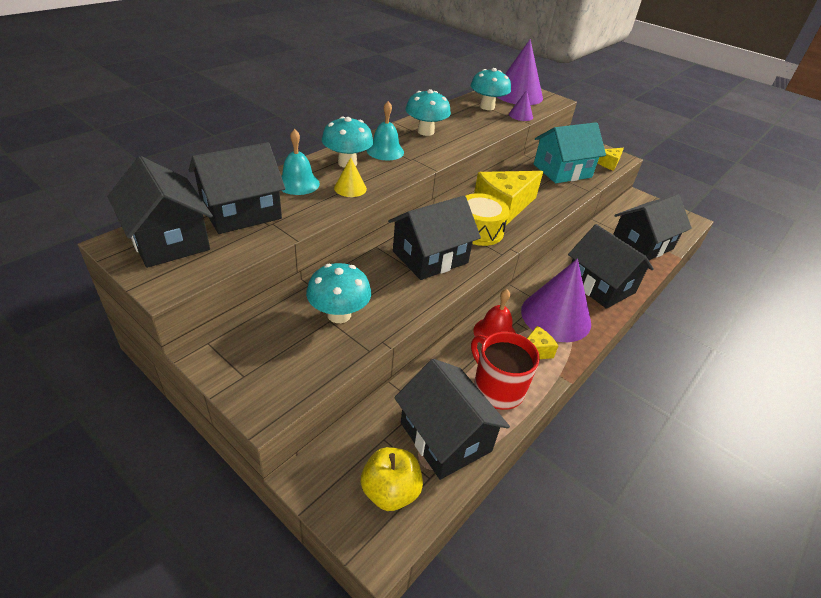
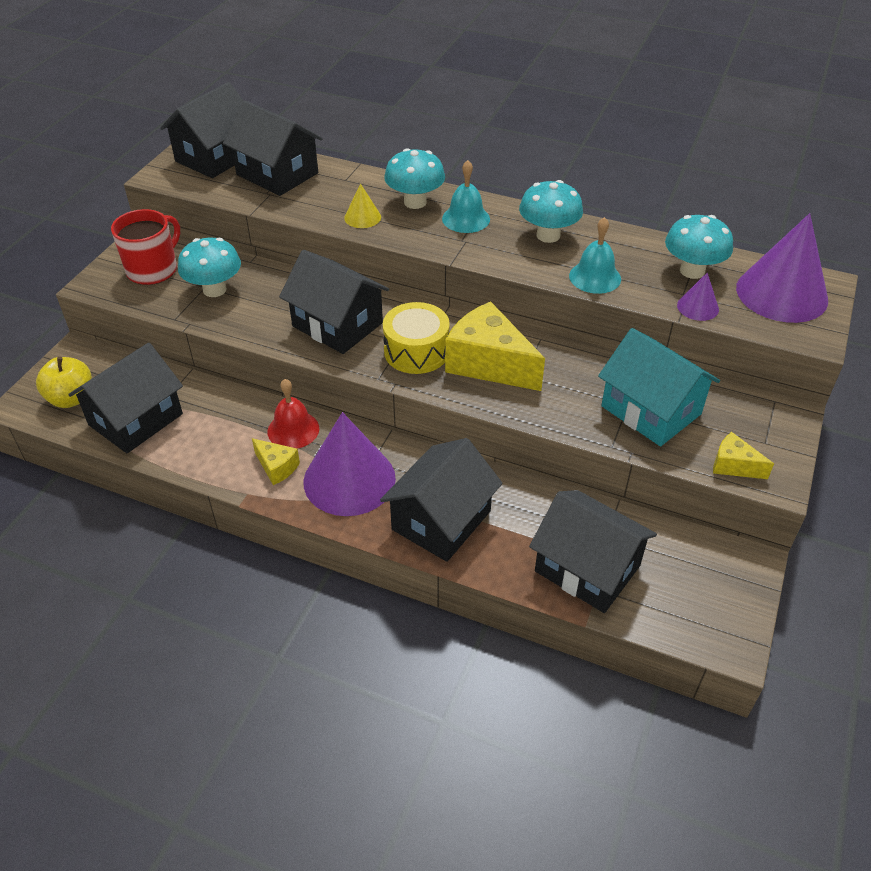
camera: 75 degrees right, 5 degrees up
turquoise bell [281,129,320,195] -> turquoise bell moved to [569,217,621,294]
red mug [471,332,540,410] -> red mug moved to [111,209,180,285]

